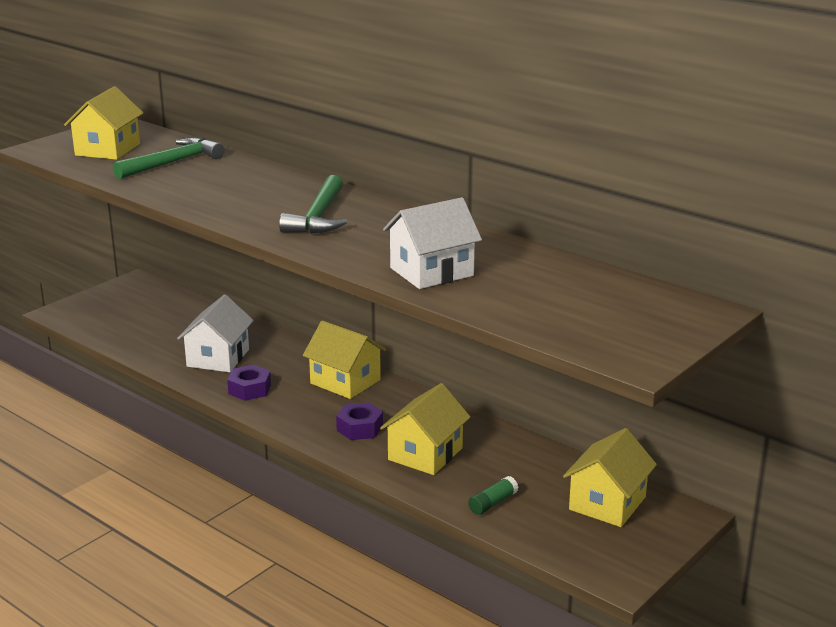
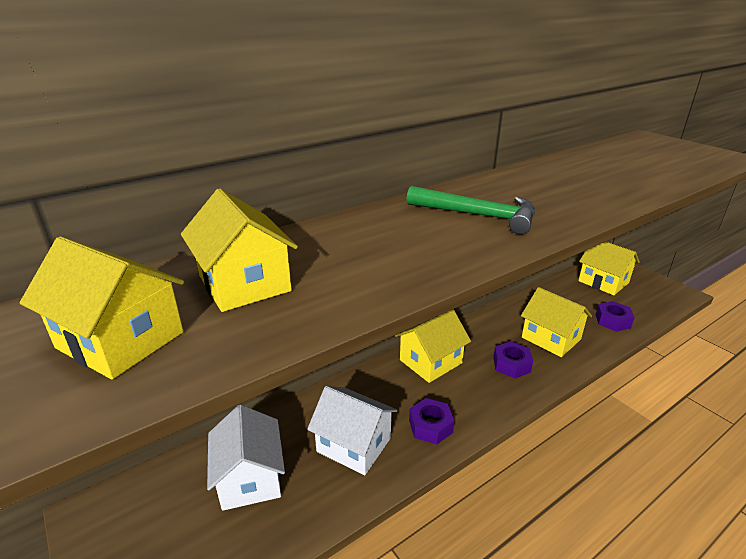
camera: 75 degrees left, 5 degrees up
green hammer [113,137,225,179] -> yellow house [181,188,298,312]
white house [383,197,482,289] -> white house moved to [207,405,285,511]
green glue stick [468,476,518,515] -> purple nut [595,301,635,332]

